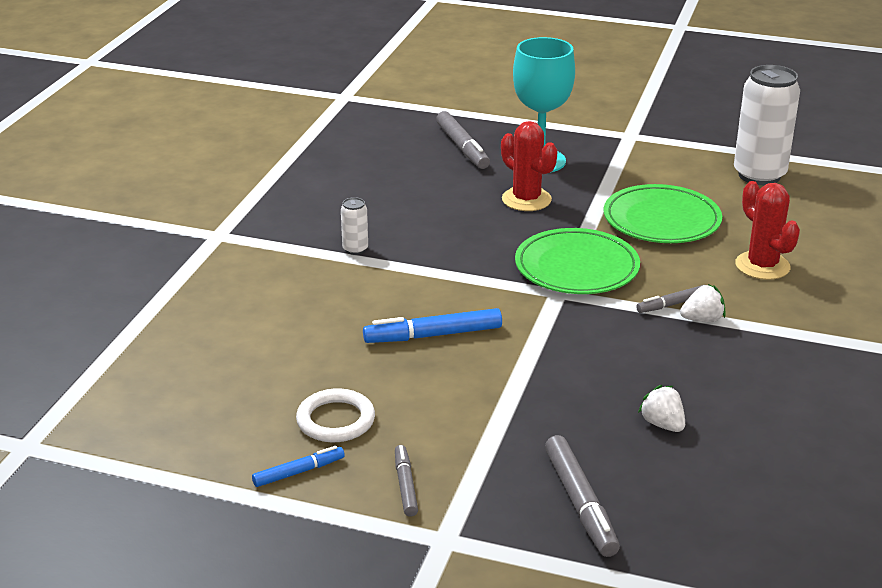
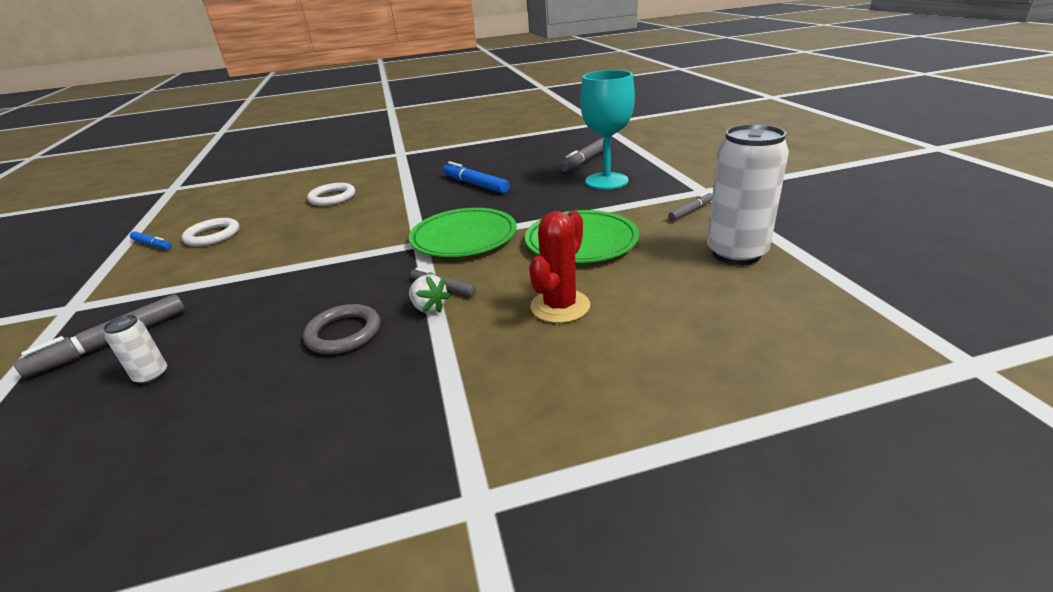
camera: 60 degrees right, 0 degrees up
white can [341,197,368,255] -> white can moved to [103,315,167,385]
blue marker [363,308,502,343] -> blue marker moved to [443,161,510,193]
grey marker [395,445,418,517] -> grey marker moved to [668,192,712,221]
red cactus [501,121,558,211] -> none
white strawberry [638,385,685,432] -> none
none -> grey ring [303,304,380,354]
none -> white ring [307,183,355,206]

